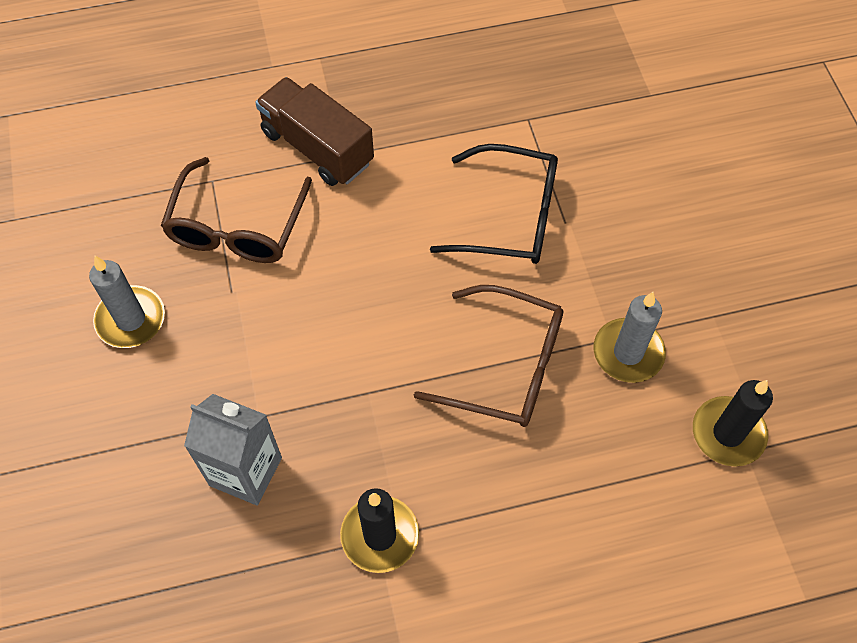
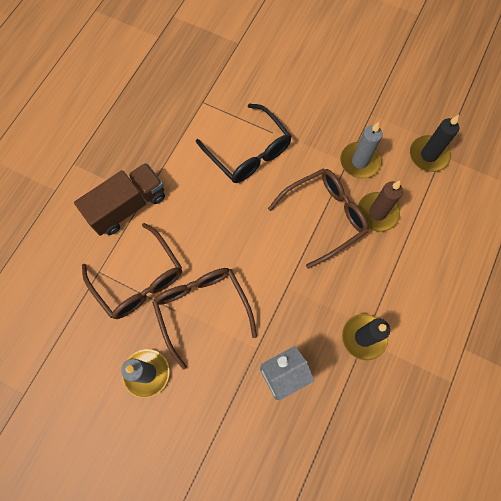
camera: 50 degrees left, 10 degrees up
brown truck [255,77,374,186] -> brown truck turned 150 degrees clockwise [74,163,165,236]
black glasses [430,144,558,264] -> black glasses turned 90 degrees clockwise [196,103,291,183]
none -> brown glasses [152,268,257,370]
none -> brown candle [358,181,403,232]

